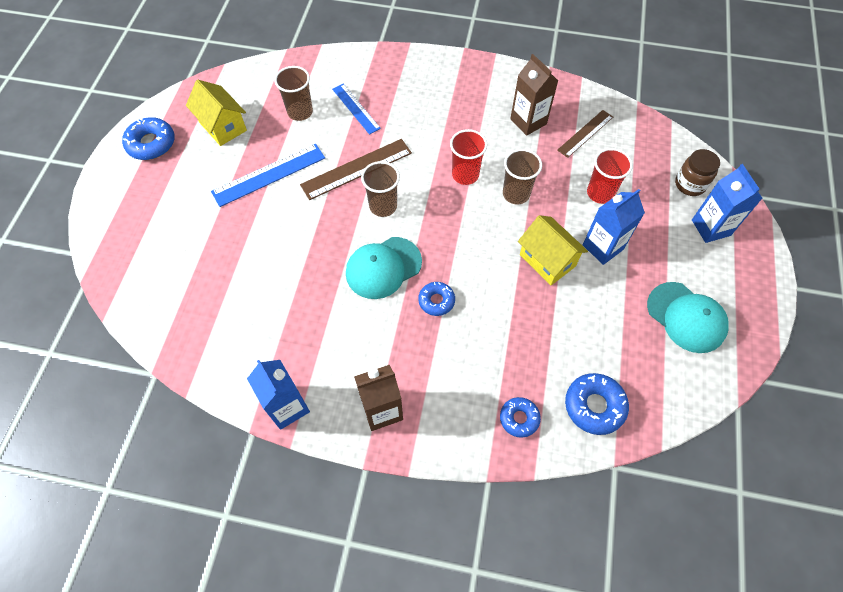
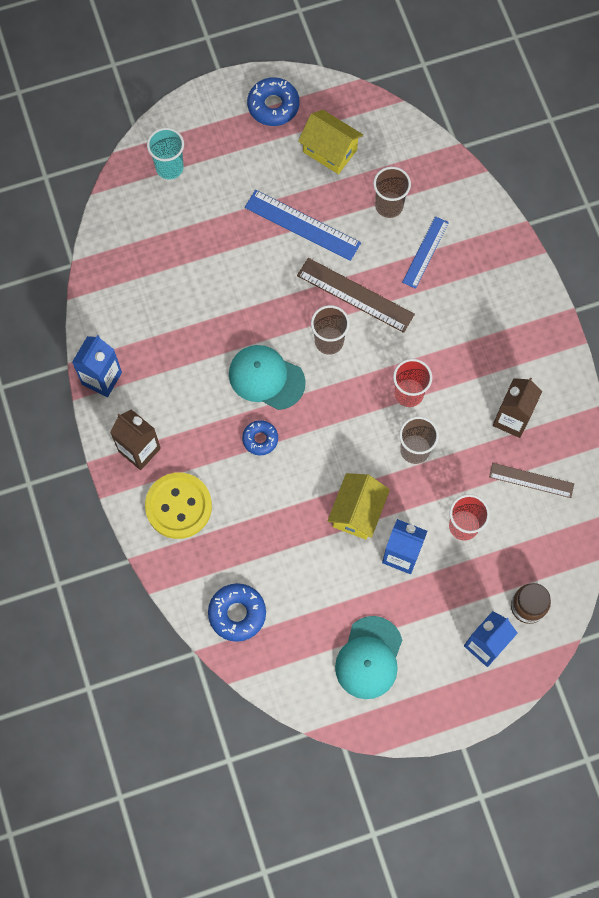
camera: 60 degrees right, 10 degrees up
yellow house [186,80,247,146] -> yellow house turned 75 degrees counterclockwise [298,110,363,174]
blue donut [500,397,541,438] -> none
none -> yellow button [145,472,212,539]
none -> turquoise cup [147,128,184,180]

